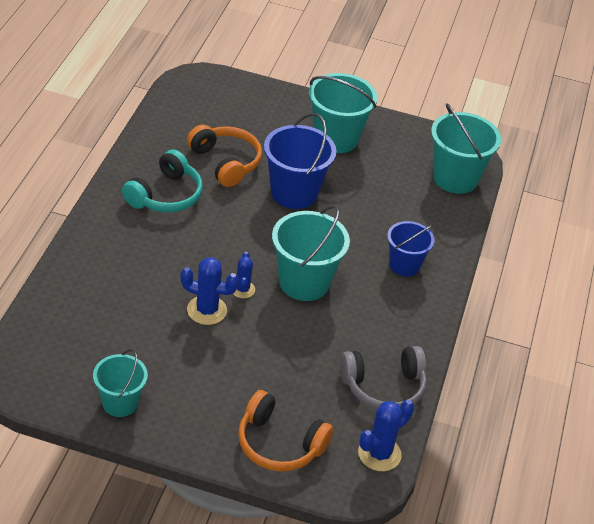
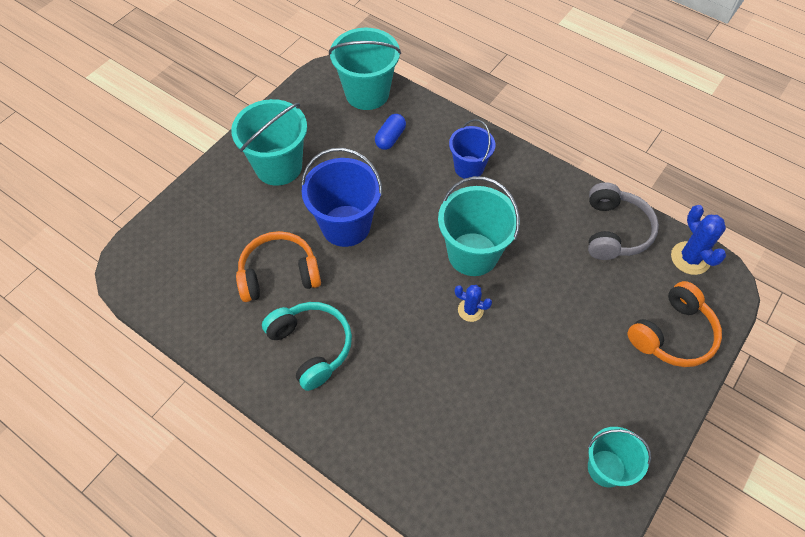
camera: 65 degrees left, 15 degrees up
blue cactus [180,257,239,325] -> none
none -> blue capsule [375,114,406,150]

